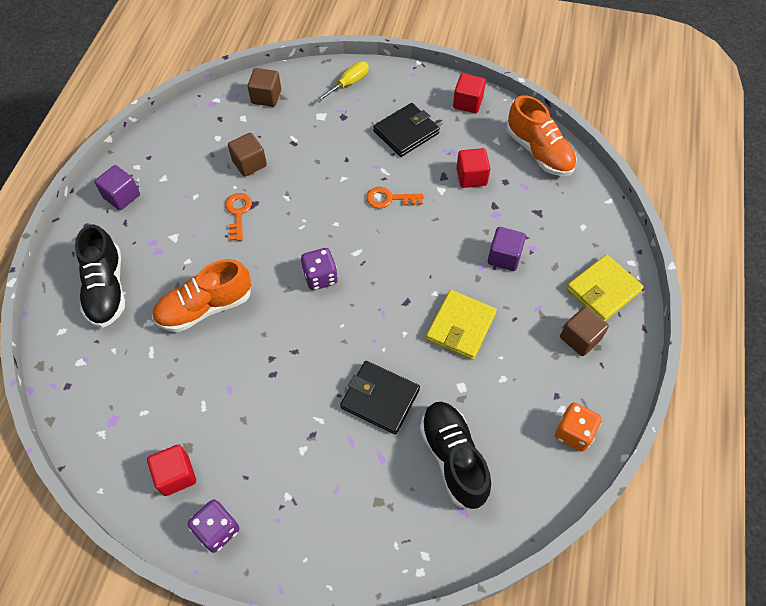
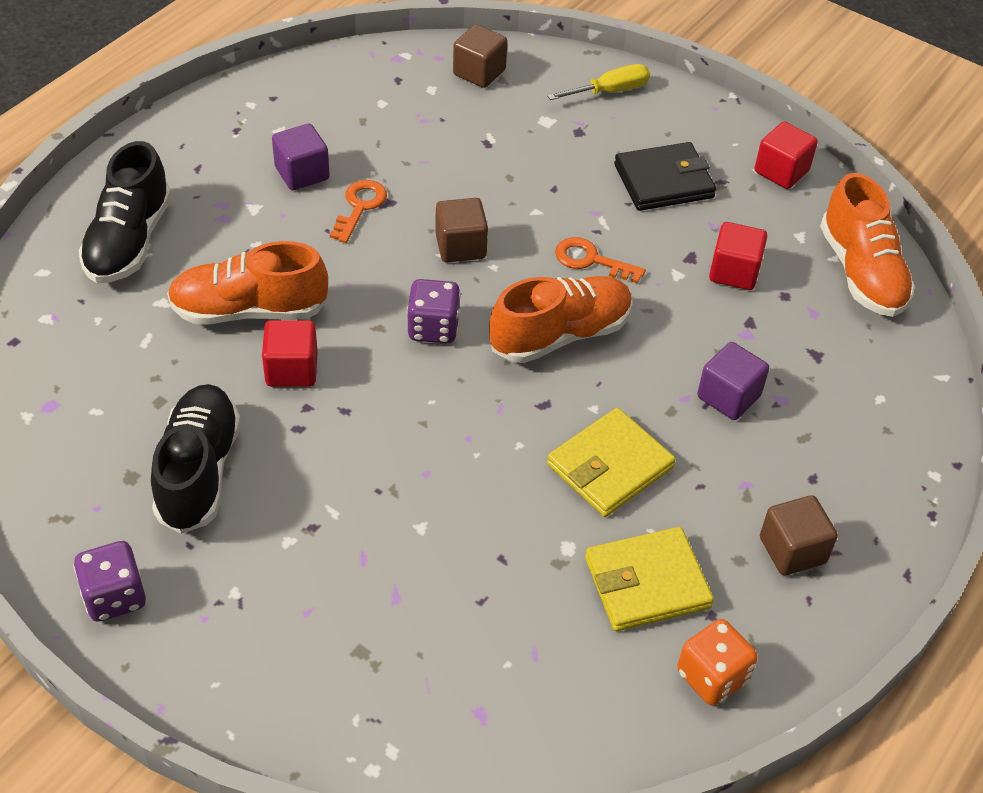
camera: 20 degrees right, 10 degrees down
purple cube [94,165,140,210] -> purple cube moved to [272,124,330,190]
red cube [147,444,196,496] -> red cube moved to [262,320,318,387]
brown cube [228,133,267,177] -> brown cube moved to [435,198,488,262]
black wallet [340,361,420,435] -> none
black shoe [420,402,491,509] -> black shoe moved to [151,384,241,534]
yellow wallet [566,254,644,321] -> yellow wallet moved to [585,527,714,631]
none -> orange shoe [489,276,633,363]

